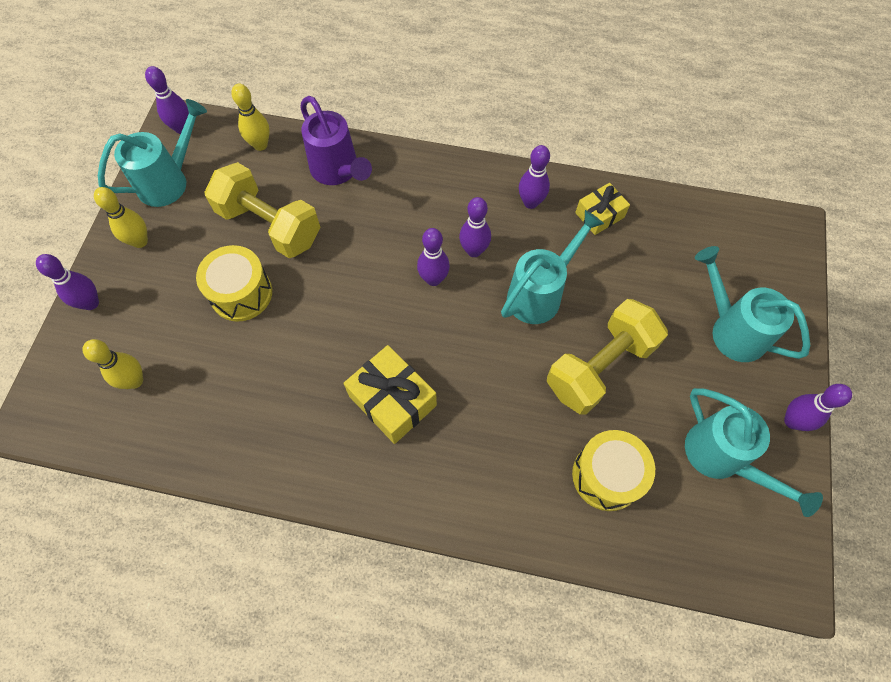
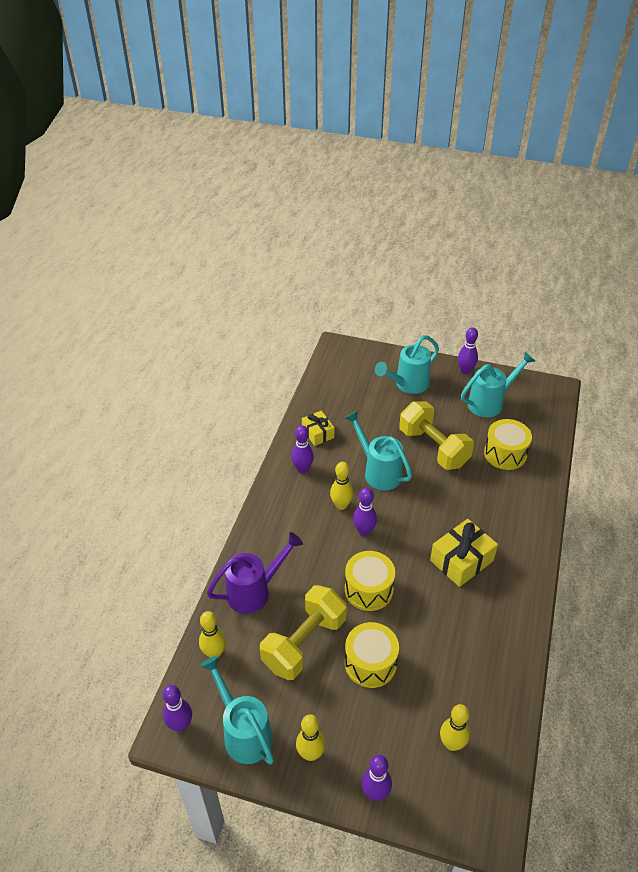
camera: 85 degrees left, 20 degrees down
purple bowling pin [459,197,491,257] -> yellow bowling pin [330,462,353,510]
none -> yellow drum [345,551,395,611]

